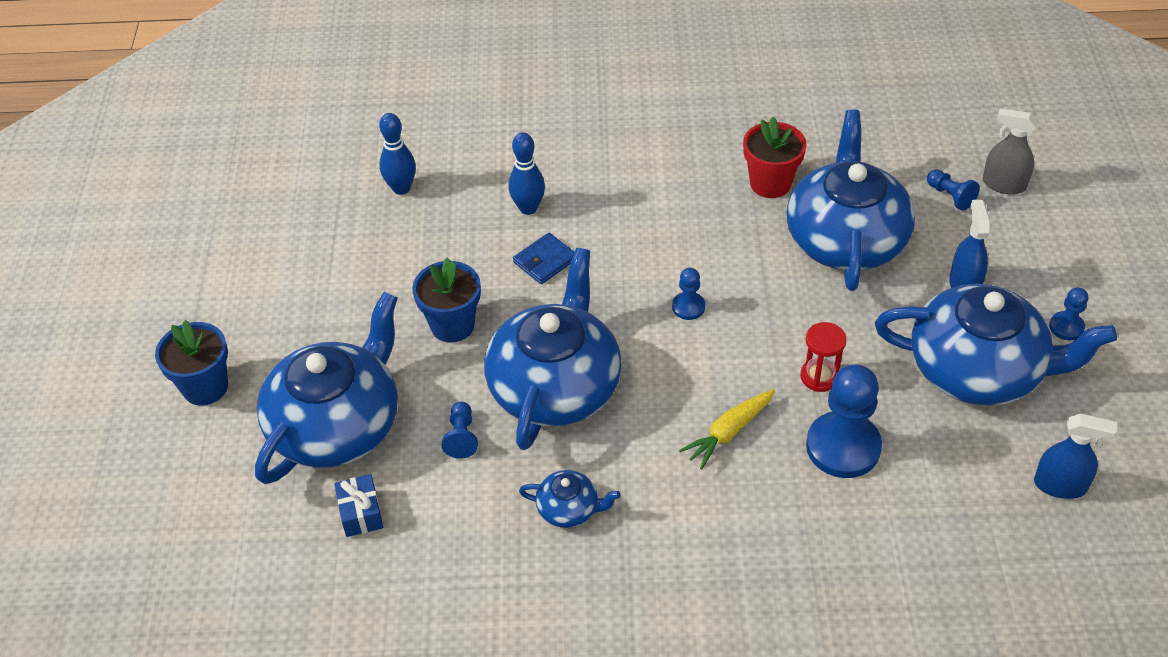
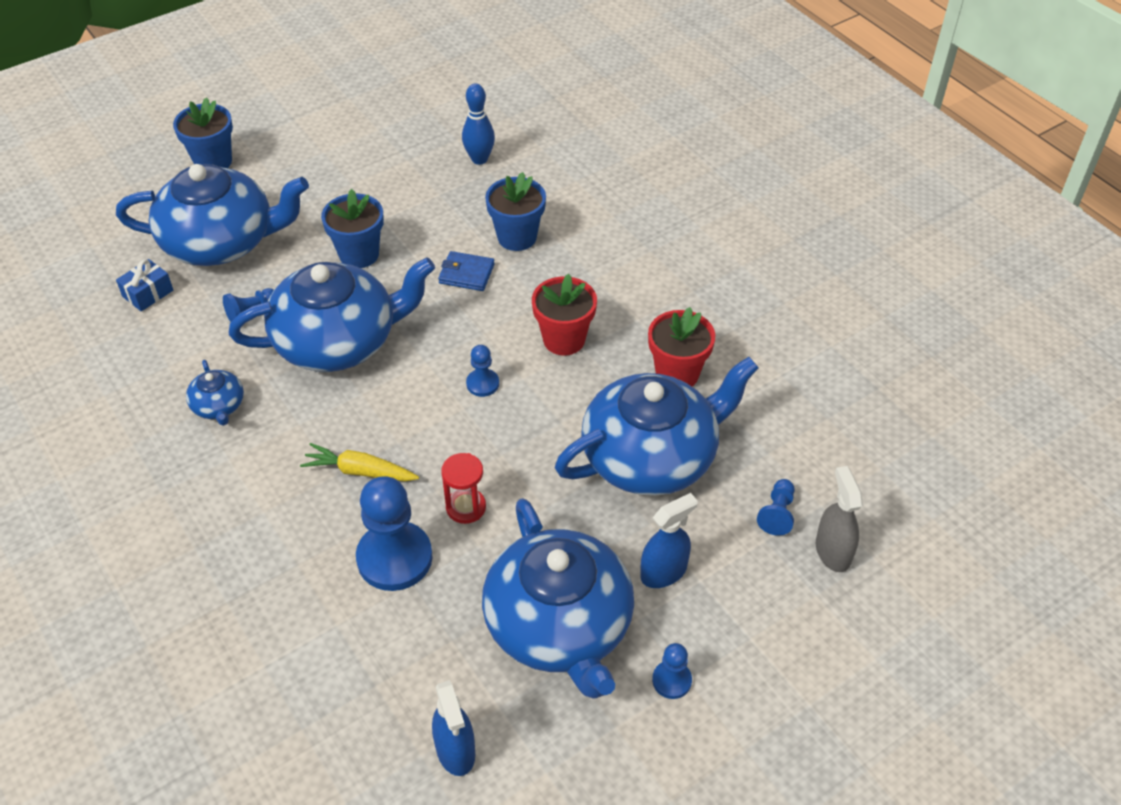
camera: 55 degrees right, 0 degrees up
blue bowling pin [508,132,545,215] -> blue flower pot [485,172,546,251]
none -> red flower pot [532,274,597,355]

